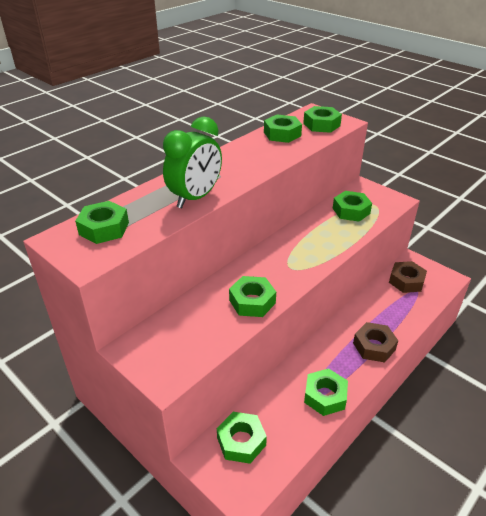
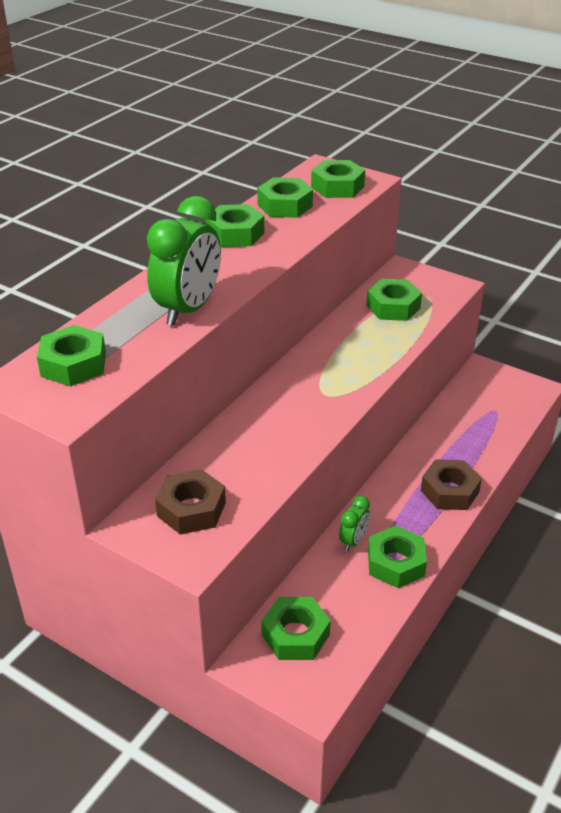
camera: 10 degrees left, 0 degrees up
green nut [229,276,276,317] -> green nut moved to [206,204,264,247]
brown nut [389,261,427,293] -> brown nut moved to [155,469,226,535]
none -> green clock [339,496,370,551]

